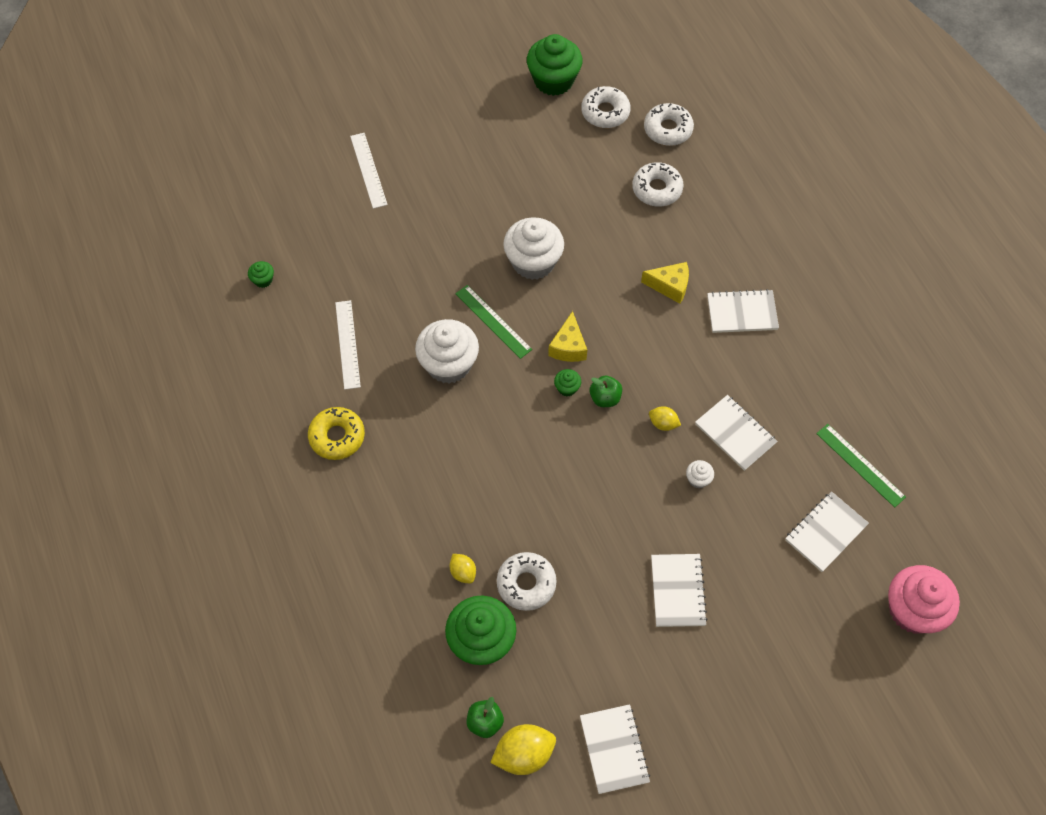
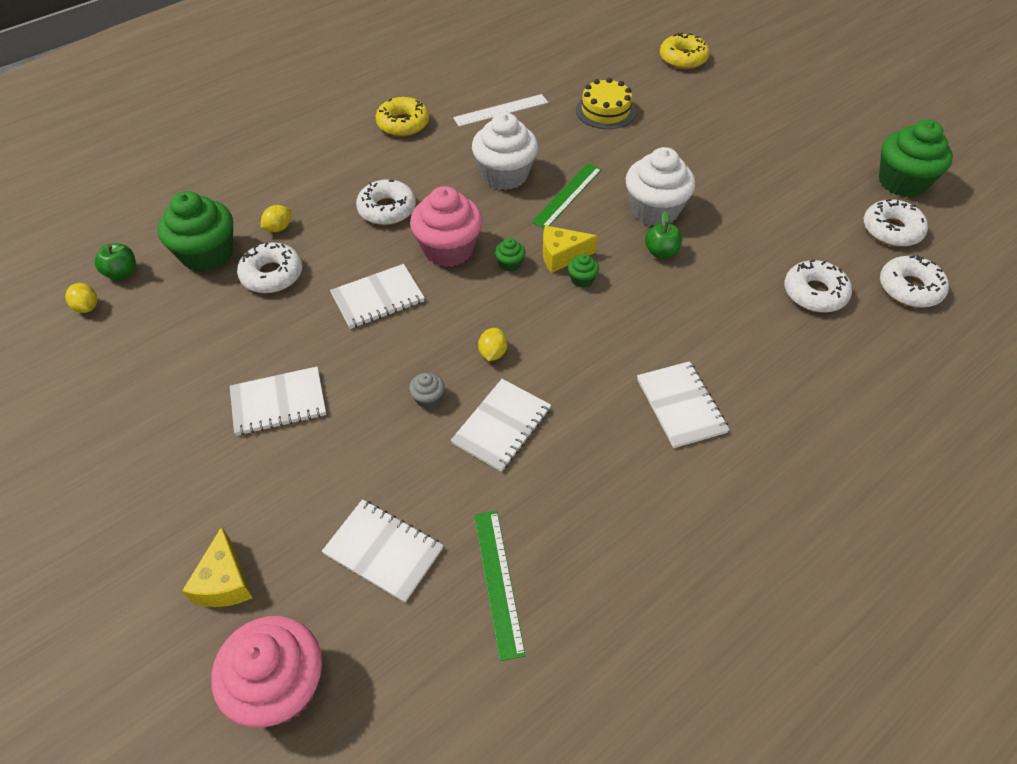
camera: 75 degrees right, 10 degrees down
green cupcake [248,261,274,288] -> green cupcake moved to [568,254,599,288]
white ruler [350,133,388,209] -> none
yellow lemon [490,724,556,775] -> yellow lemon [65,283,97,313], size x0.57
white notebook [580,704,650,794] -> white notebook moved to [330,264,425,329]
green apple [590,375,622,407] -> green apple moved to [645,211,682,258]
yellow cheese [641,262,689,304] -> yellow cheese moved to [182,527,253,607]
white cupcake [686,460,714,488] -> grey cupcake [409,373,444,409]
green ruler [816,424,906,507] -> green ruler turned 45 degrees counterclockwise [474,511,526,661]
none -> white donut [356,179,416,225]
none -> pink cupcake [410,186,483,267]
none -> yellow cake [576,78,636,129]
none -> yellow donut [660,33,710,69]

